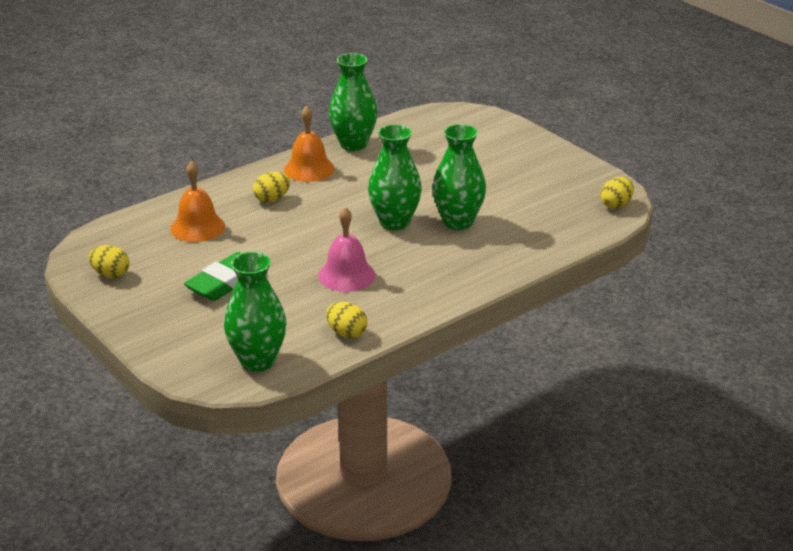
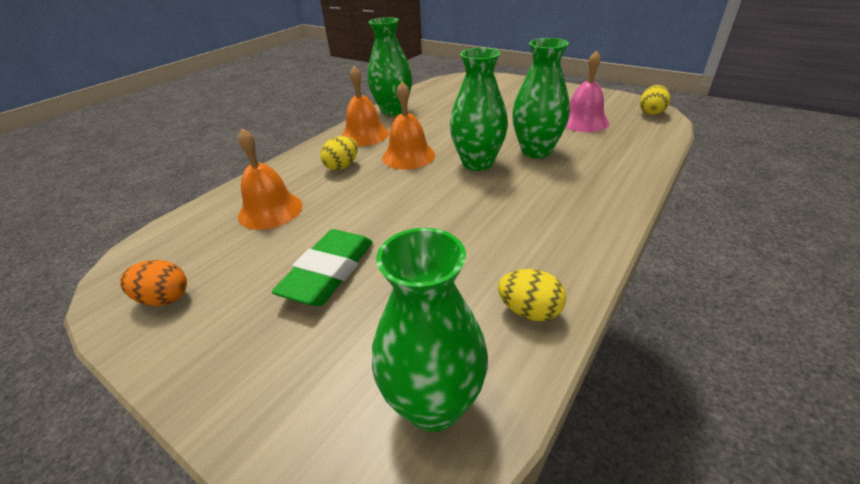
camera: 15 degrees left, 5 degrees up
yellow egg [89,245,130,278] -> orange egg [120,260,187,306]
pink bell [318,207,376,292] -> pink bell moved to [566,50,609,132]
none -> orange bell [382,82,435,170]

